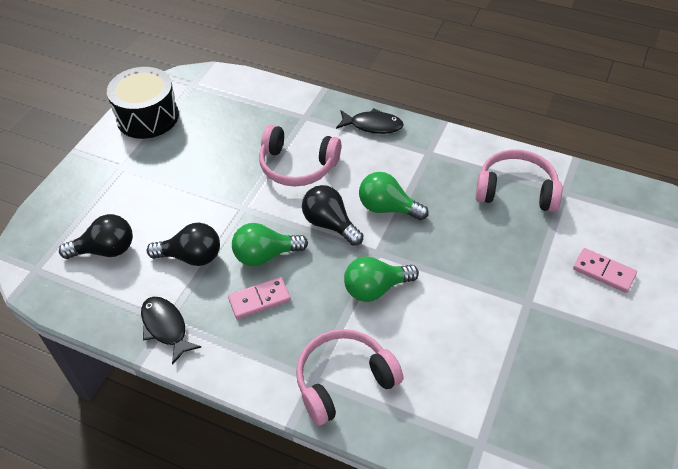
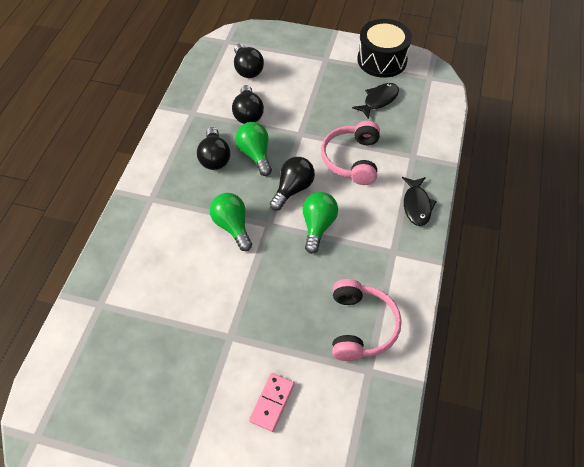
camera: 80 degrees right, 5 degrees up
black fish [141,297,202,365] -> black fish moved to [352,83,399,119]
pink domino [228,277,291,319] -> black light bulb [197,127,230,170]
pink headphones [296,329,403,426] -> none

